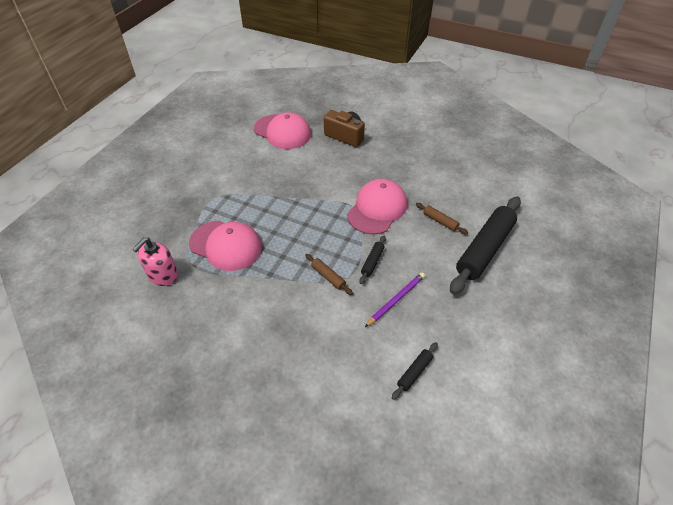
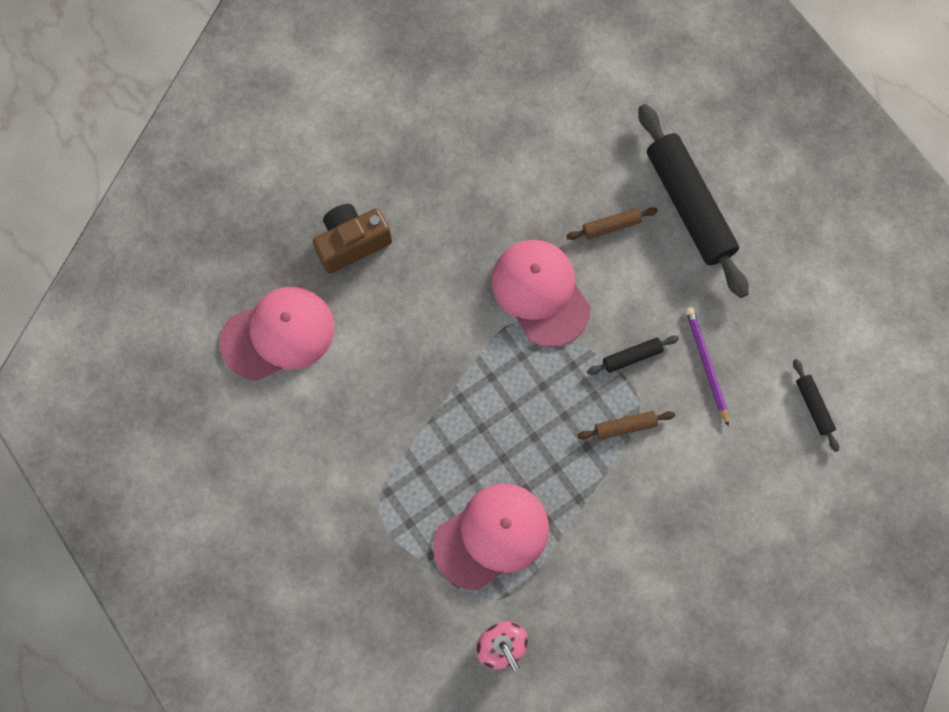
camera: 60 degrees left, 25 degrees up
black rolling pin [359,236,386,284] -> black rolling pin turned 75 degrees counterclockwise [587,335,679,375]

